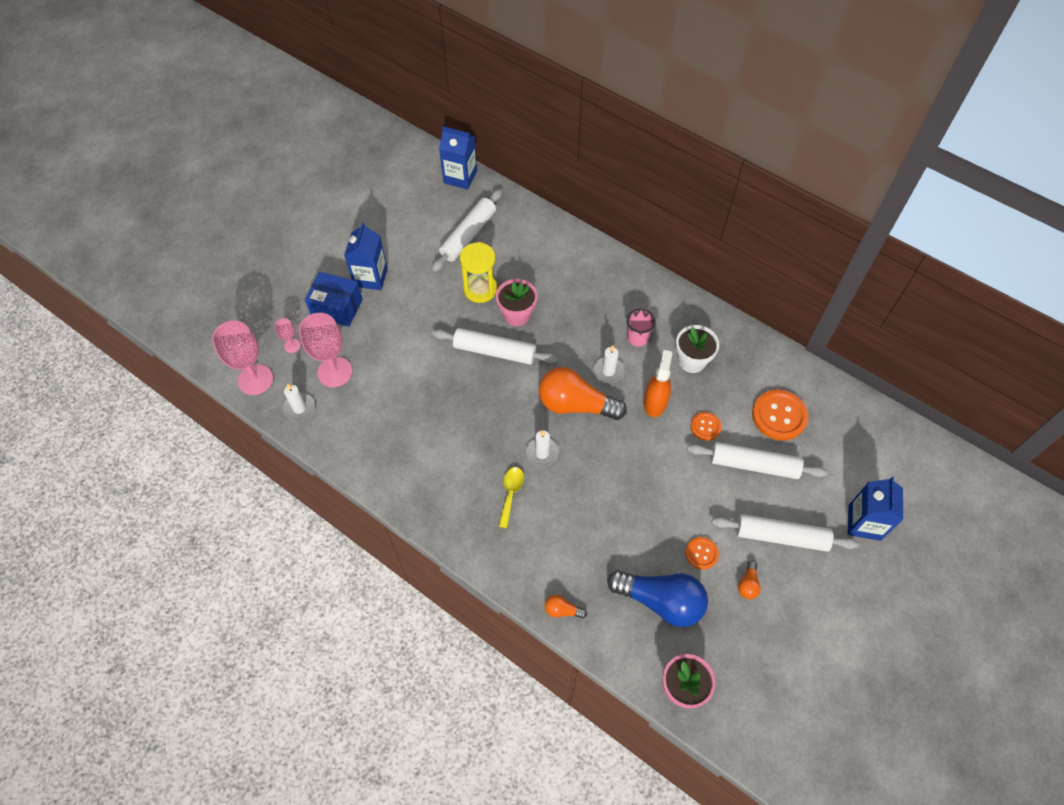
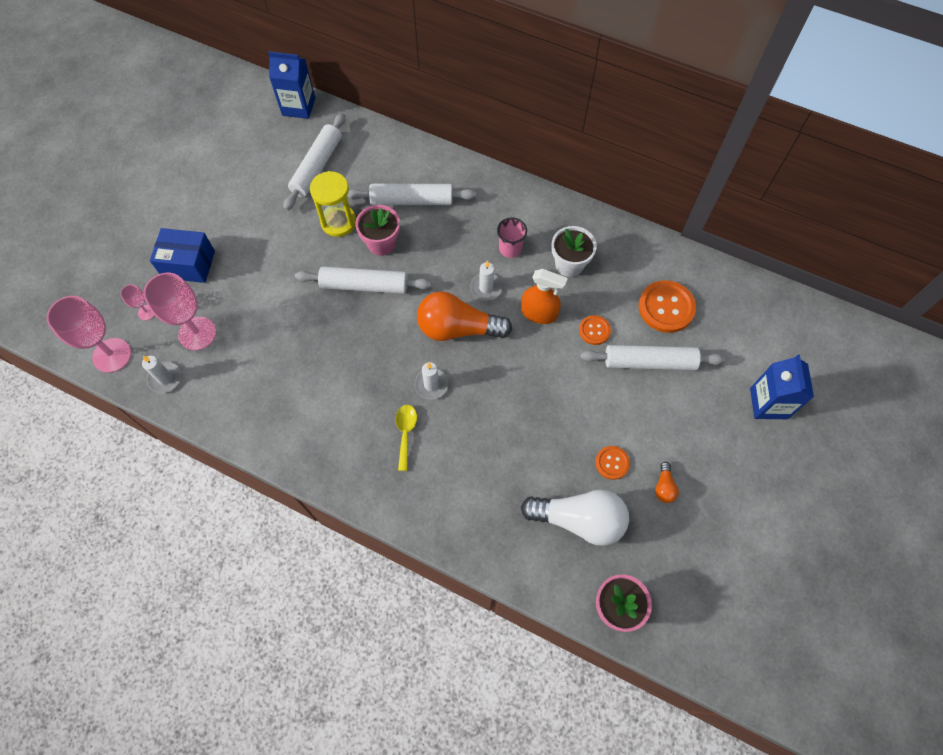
camera: 10 degrees left, 5 degrees up
blue carton [344,222,388,290] -> none
orange light bulb [545,595,587,618] -> none
blue light bulb [607,570,708,627] -> white light bulb [521,489,629,546]
orange spray bottle [644,350,672,417] -> orange spray bottle turned 105 degrees clockwise [521,269,568,324]
white rolling pin [712,514,858,552] -> white rolling pin moved to [347,184,476,205]

